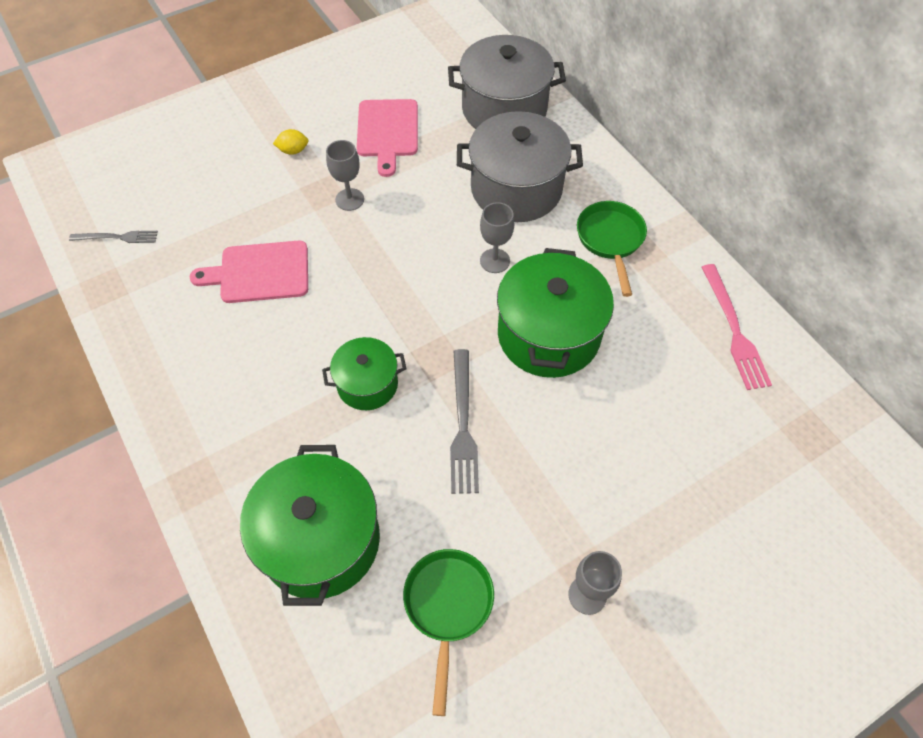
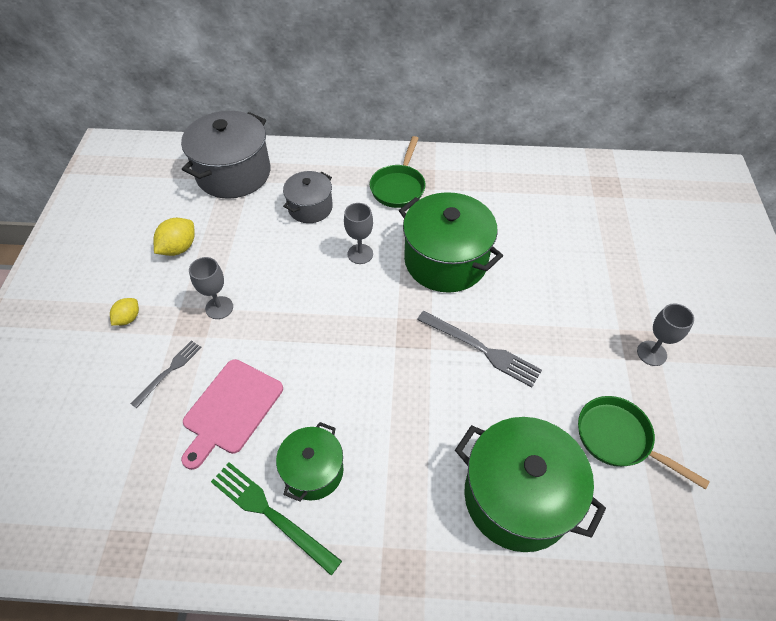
camera: 55 degrees left, 5 degrees down
grey fork [69,231,158,243] -> grey fork moved to [131,340,202,408]
green pot [322,337,407,410] -> green pot moved to [276,422,344,502]
pink cutting board [357,99,418,177] -> yellow lemon [153,218,195,256]
grey pot [457,111,583,222] -> grey pot [283,171,333,223], size x0.57
green pan [577,201,647,297] -> green pan turned 105 degrees counterclockwise [370,136,425,208]
pink fork [701,264,772,390] -> none
none -> green fork [211,462,342,575]

